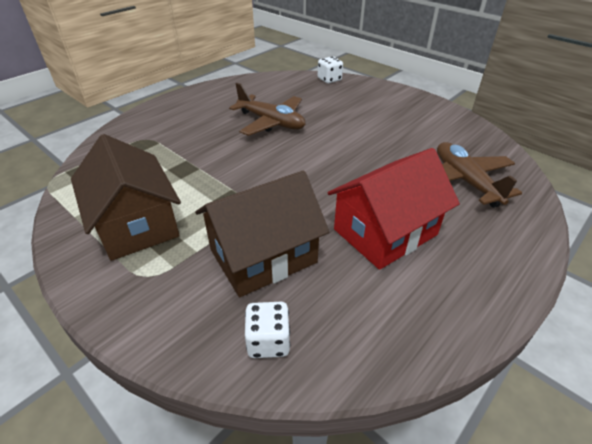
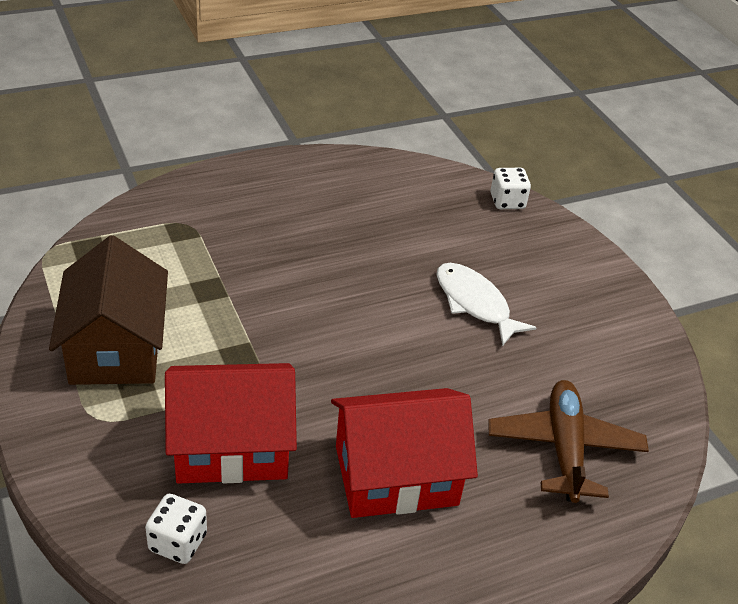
camera: 20 degrees right, 0 degrees up
brown house [195,171,329,297] -> red house [165,363,297,484]
brown plane [229,83,305,136] -> none
none -> white fish [436,263,537,346]

